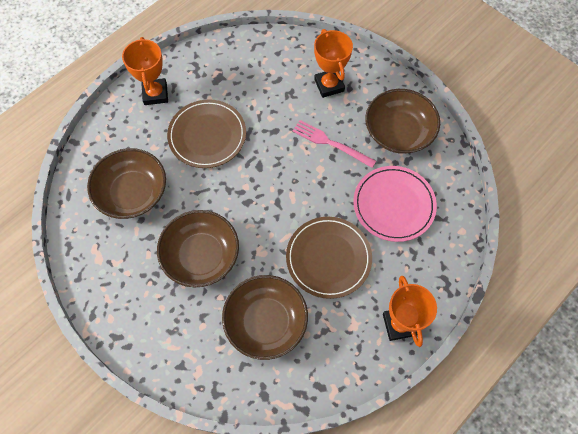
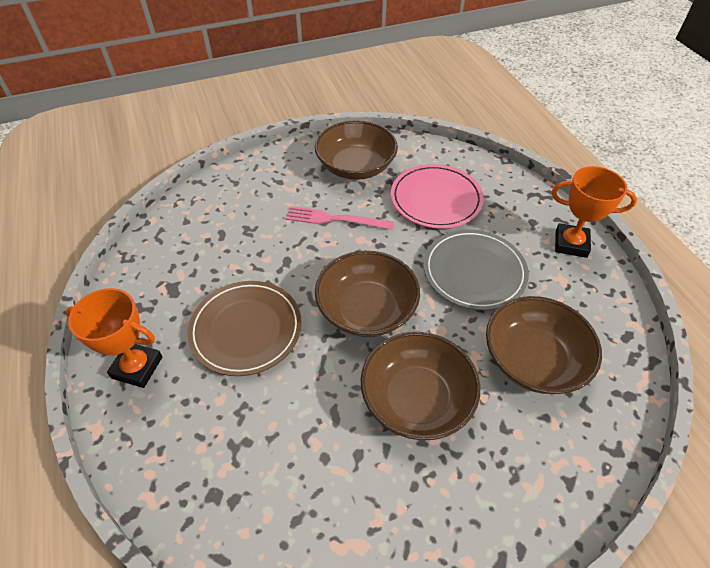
camera: 65 degrees left, 15 degrees down
brown bowl [87,148,166,219] -> brown bowl moved to [315,251,420,337]
brown plate [286,217,372,299] -> grey plate [424,229,529,310]
pink fork [292,120,376,168] -> pink fork turned 45 degrees clockwise [286,206,394,230]
orange trophy [314,29,353,98] -> none

